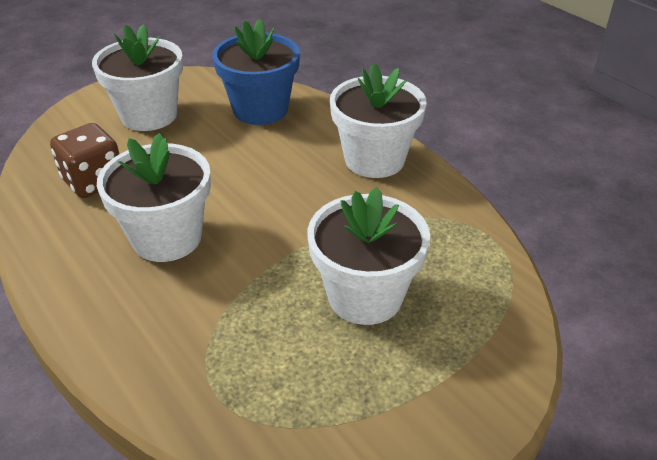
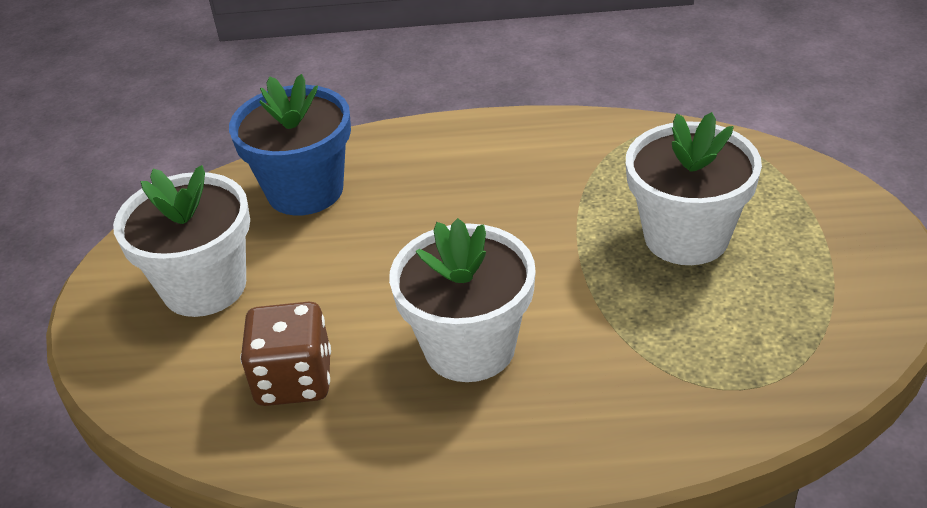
camera: 50 degrees left, 0 degrees up
white flower pot [330,63,427,178] -> none

